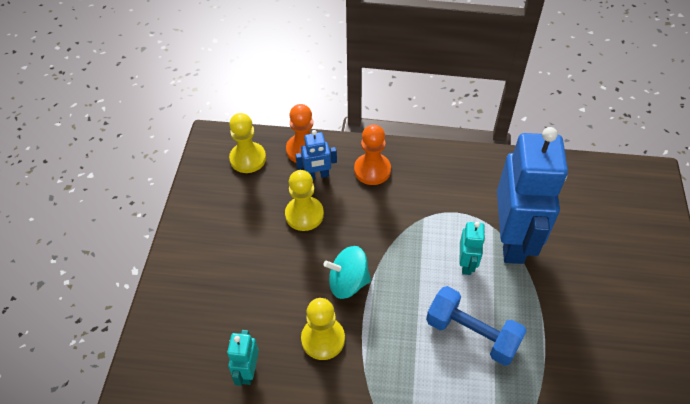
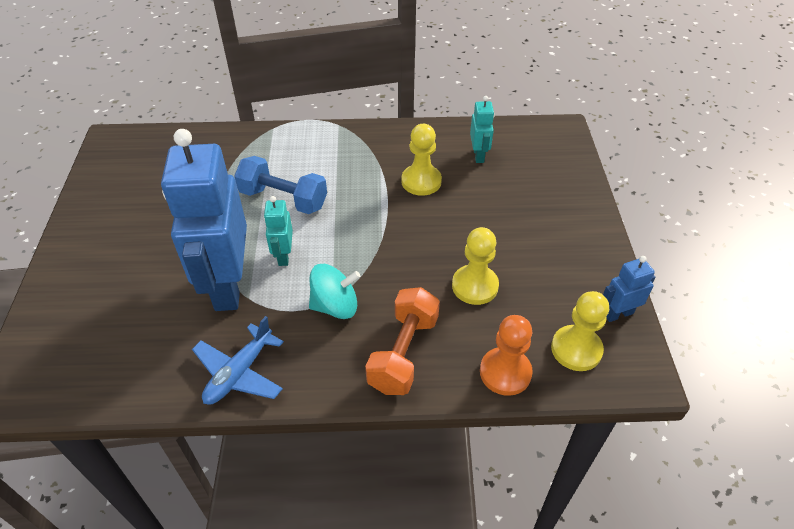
camera: 170 degrees right, 5 degrees down
blue robot [295,130,337,179] -> blue robot moved to [603,256,655,322]
turquoise spinning top [323,246,371,299] -> turquoise spinning top moved to [309,264,360,319]
orange pawn [354,124,391,185] -> orange dumbbell [365,287,440,395]
none -> blue plane [192,316,284,405]

